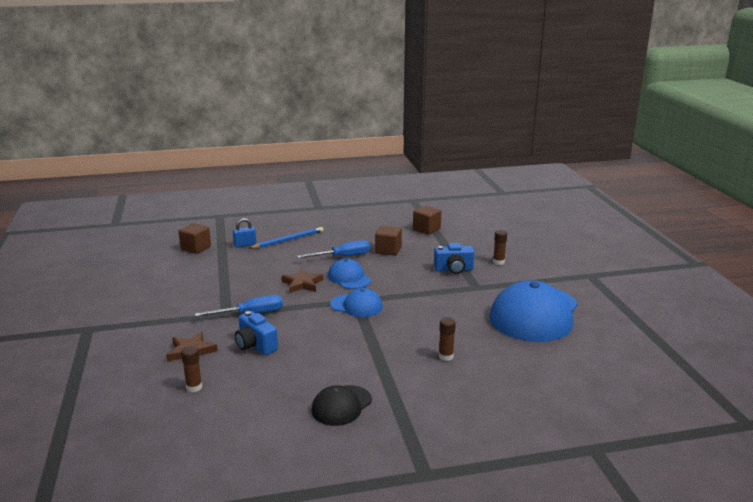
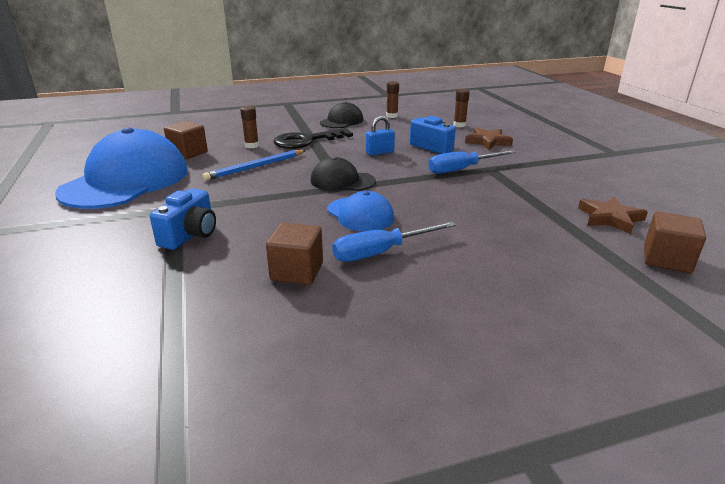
camera: 175 degrees right, 5 degrees up
blue padlock [233,218,256,248] -> blue padlock moved to [366,116,395,156]
blue pencil [249,227,323,249] -> blue pencil moved to [202,150,306,181]
brown star [281,268,323,293] -> brown star moved to [578,196,648,234]
blue cap [330,288,383,317] -> black cap [311,157,376,191]
brown cube [413,206,442,235] -> brown cube moved to [164,121,208,159]
blue camera [434,243,475,274] -> blue camera turned 120 degrees clockwise [150,188,216,250]
brown glue stick [493,230,507,265] -> brown glue stick moved to [386,81,399,118]
none -> black key [273,128,353,149]

